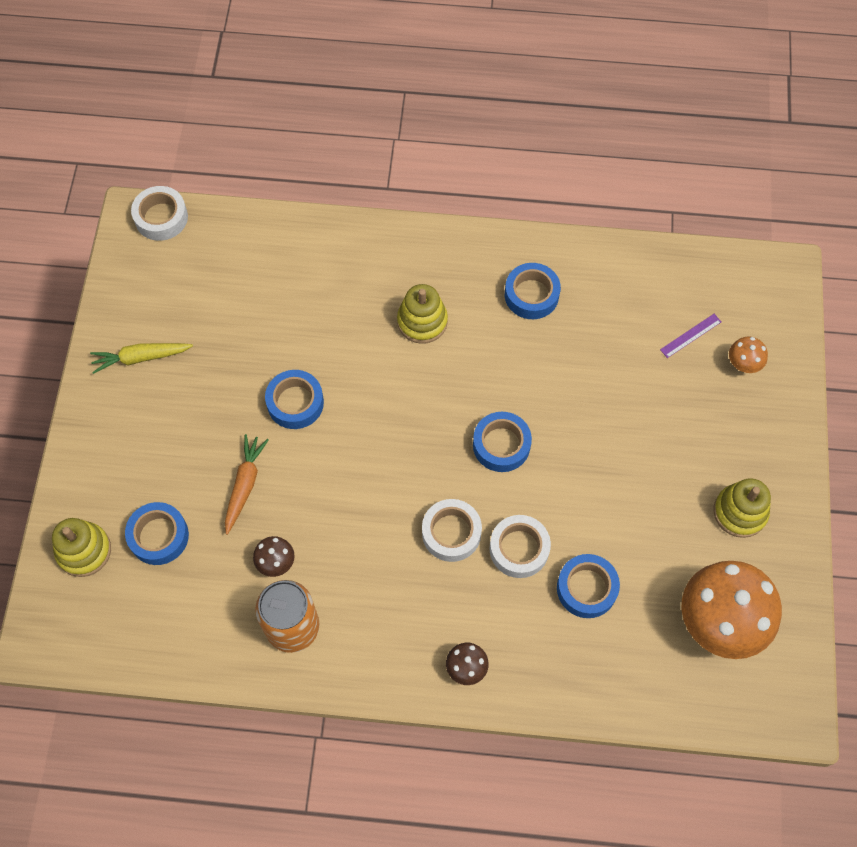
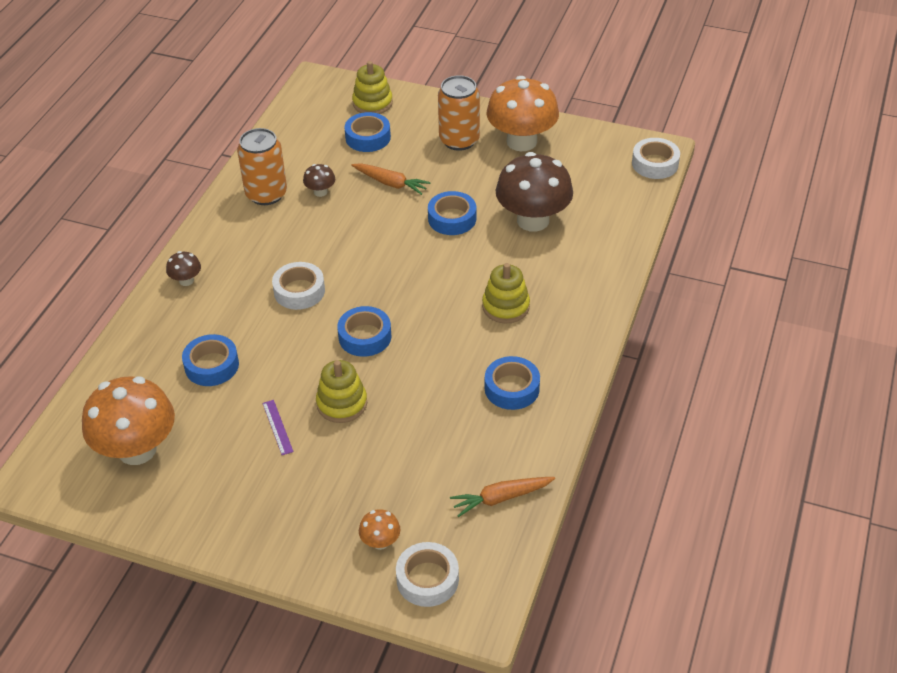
camera: 105 degrees right, 20 degrees down
yellow carrot [90,343,193,374] -> orange mushroom [487,76,559,151]
white tape [490,515,551,578] -> white tape moved to [396,542,459,607]
purple ruler [660,314,721,358] -> purple ruler moved to [262,400,294,455]
yellow stacking toy [713,478,771,538] -> yellow stacking toy moved to [316,360,367,423]
none -> orange can [438,75,480,151]
none -> orange carrot [450,477,555,517]
none -> brown mushroom [496,152,573,232]

